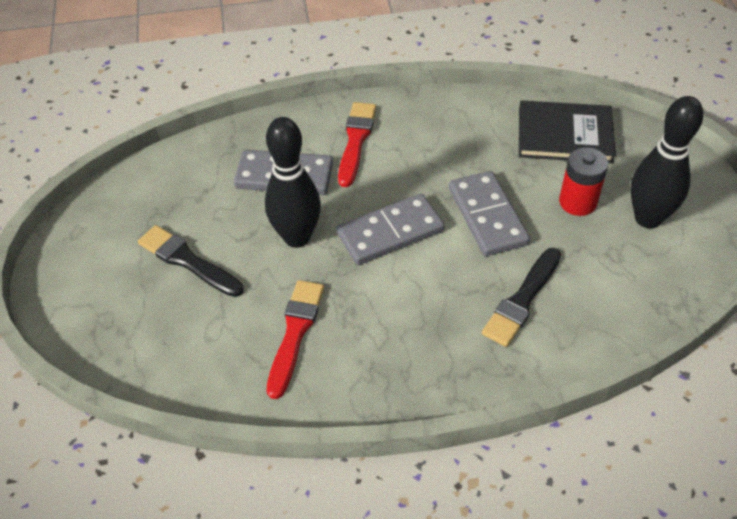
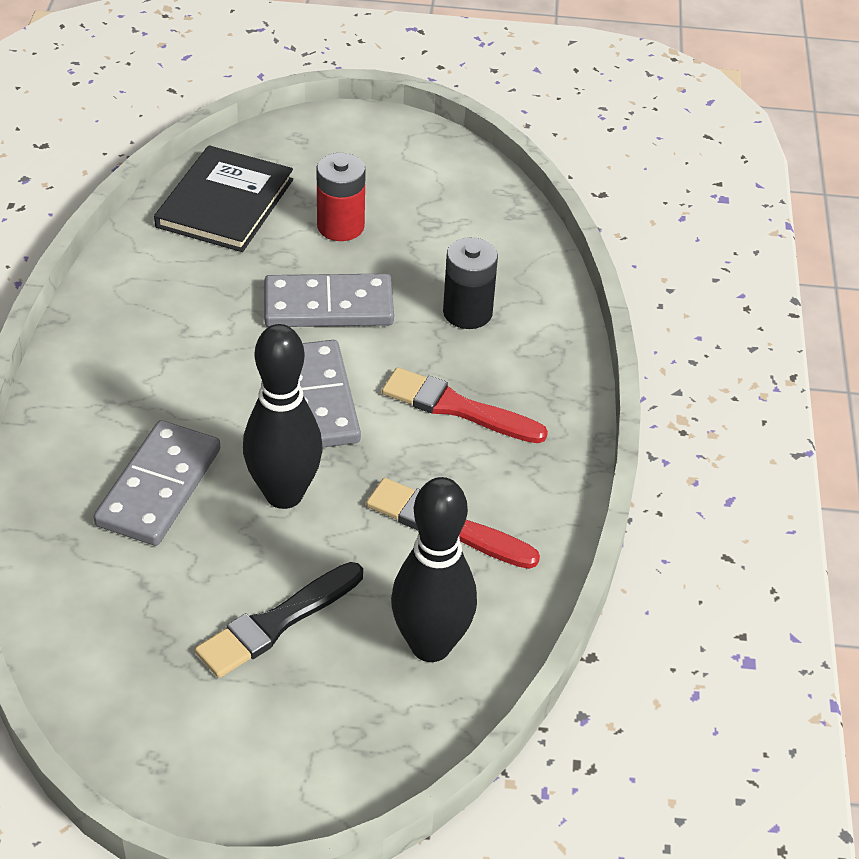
camera: 80 degrees left, 5 degrees down
red brush [338,102,376,187] -> red brush moved to [382,367,548,443]
black brush [482,248,561,347] -> black battery [443,237,498,329]
black bowling pin [630,96,703,229] -> black bowling pin moved to [391,477,477,662]

